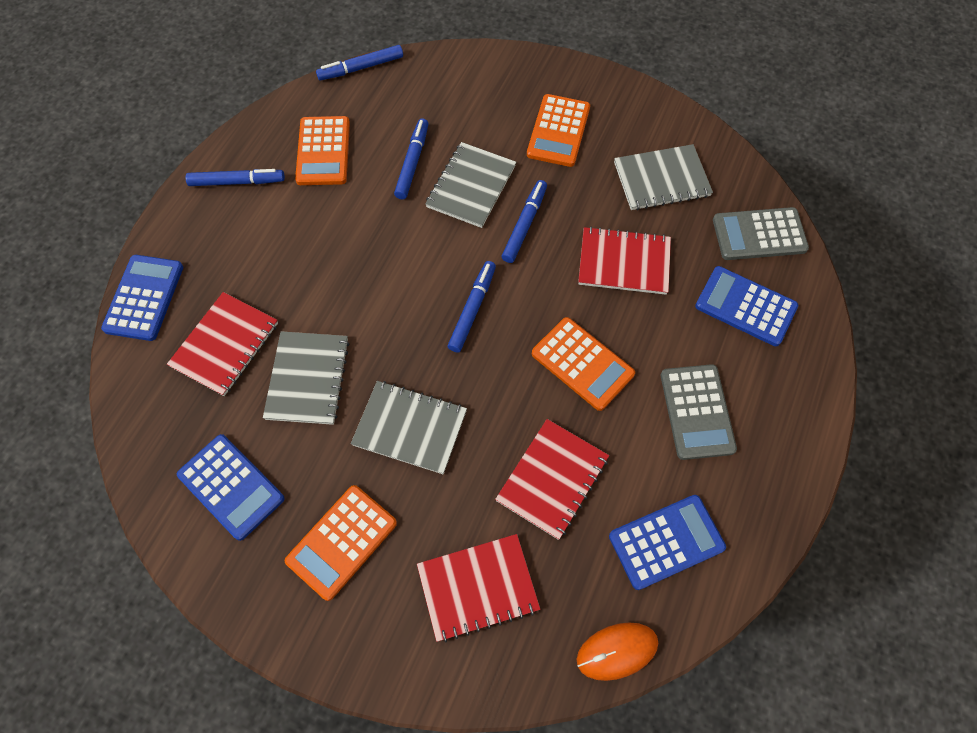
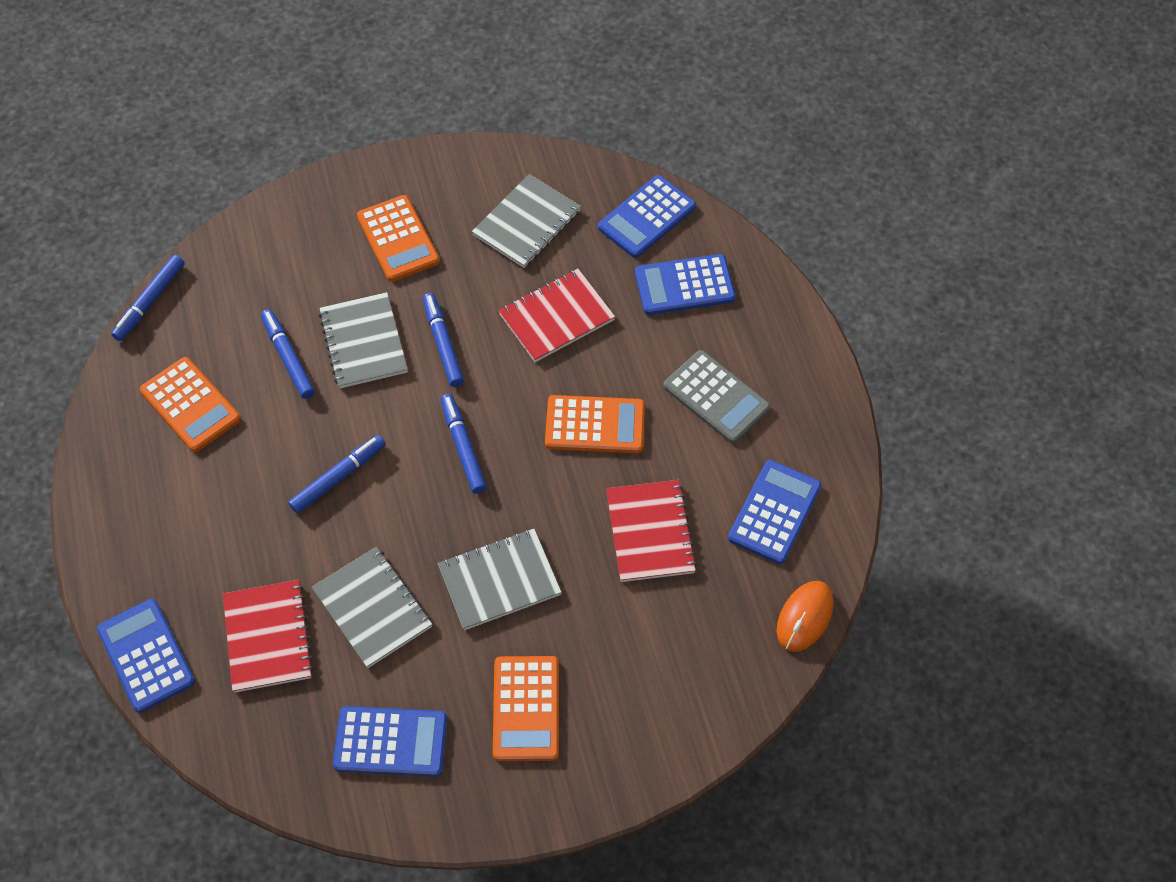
camera: 40 degrees left, 5 degrees down
blue marker [186,169,285,186] -> blue marker moved to [288,435,386,514]
red notebook [417,534,540,643] -> none
grey calculator [713,207,809,260] -> blue calculator [598,175,696,258]

